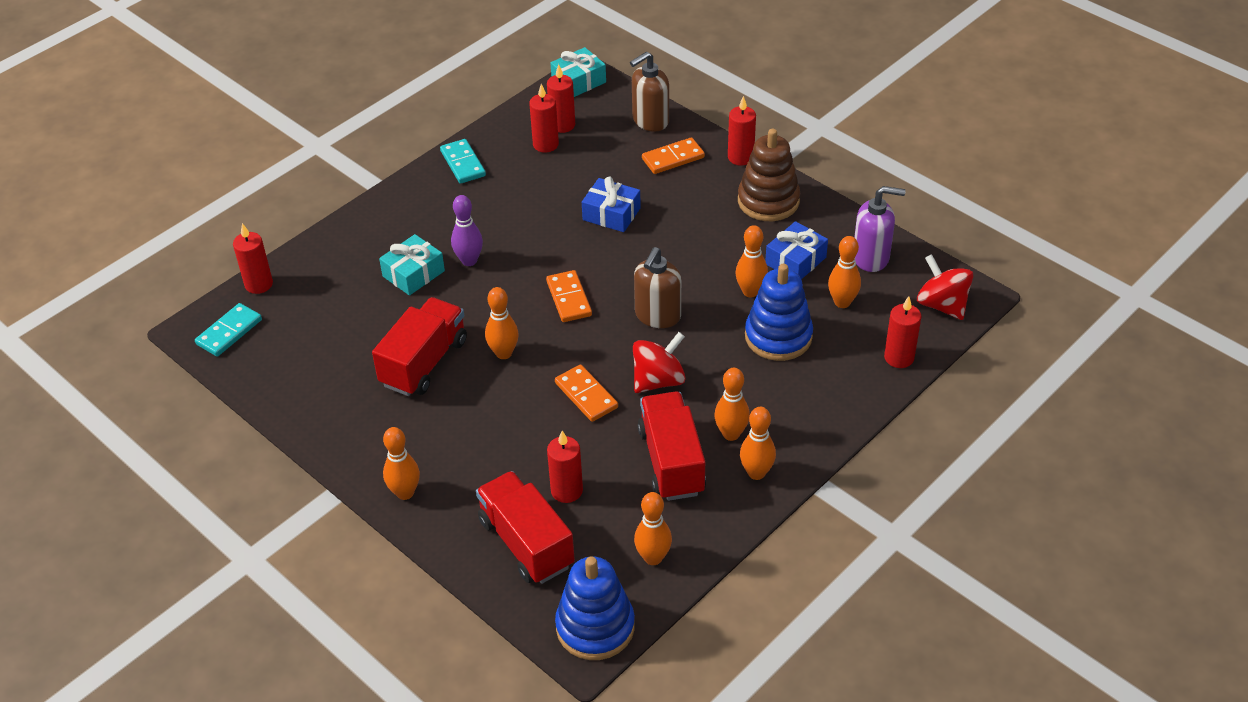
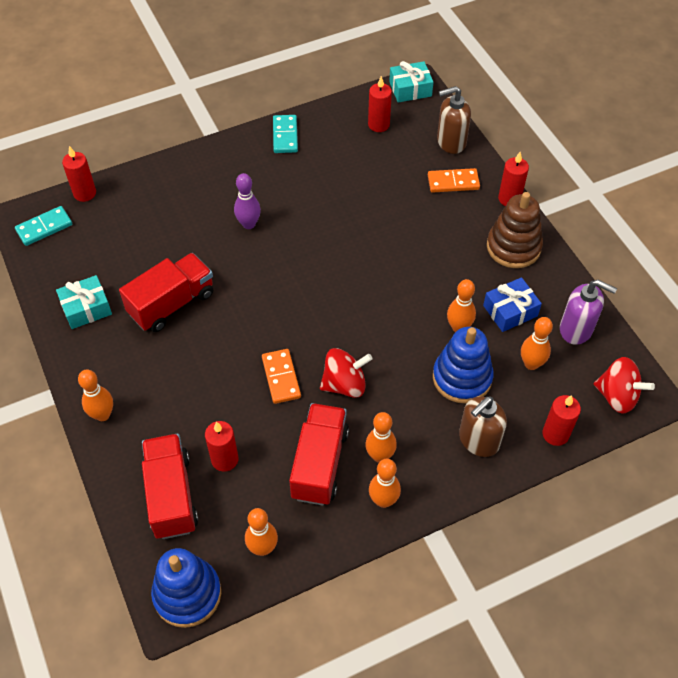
camera: 20 degrees right, 10 degrees up
turquoise gift [379,234,445,296] -> turquoise gift moved to [56,275,112,329]
orange bowling pin [485,287,519,359] -> none
red candle [529,84,559,153] -> none
orange domino [546,270,592,322] -> none
blue gift [582,177,641,232] -> none
brown soap dispenser [634,247,681,328] -> brown soap dispenser moved to [459,396,507,457]
red spinning top [917,254,973,320] -> red spinning top turned 135 degrees clockwise [594,357,655,414]

